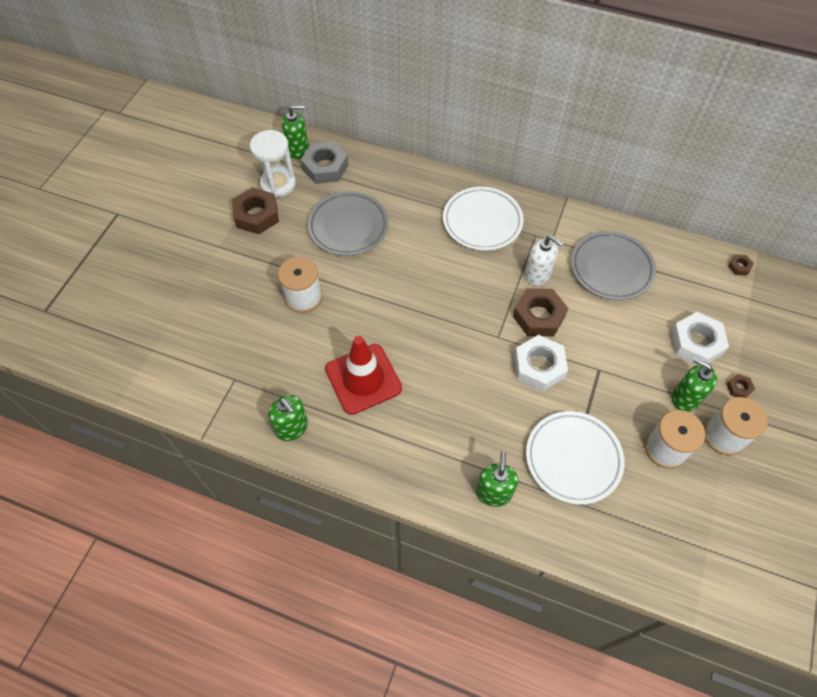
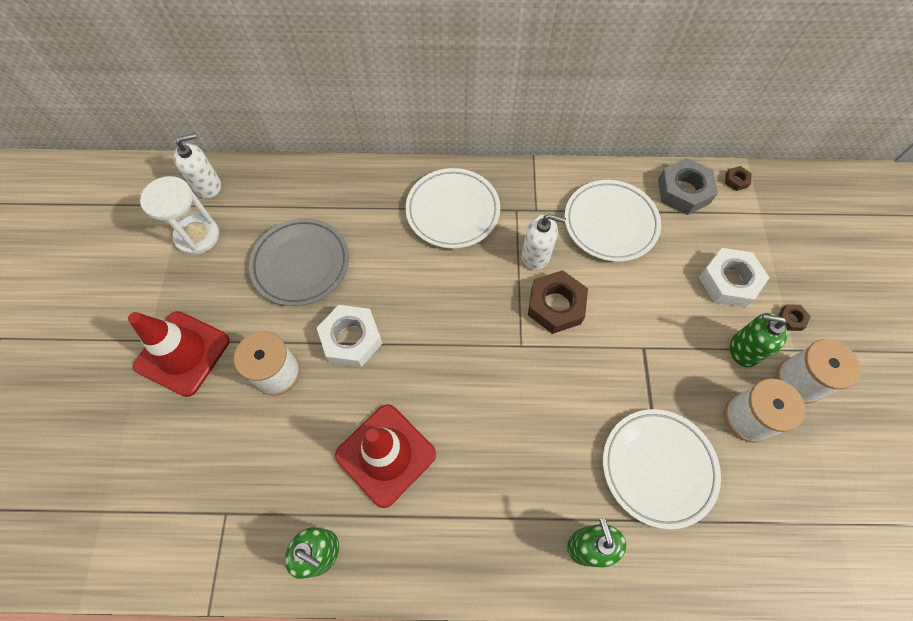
camera: 20 degrees left, 5 degrees up
brown nut [232,187,279,234] -> none
green soap dispenser [282,105,309,159] -> white soap dispenser [174,133,221,198]
grey nut [301,141,348,184] -> grey nut moved to [658,158,718,215]
white nut [514,335,568,391] -> white nut moved to [317,305,383,367]
grey plate [571,231,656,300] -> white plate [564,180,661,262]
none -> red traffic cone [128,311,230,397]

